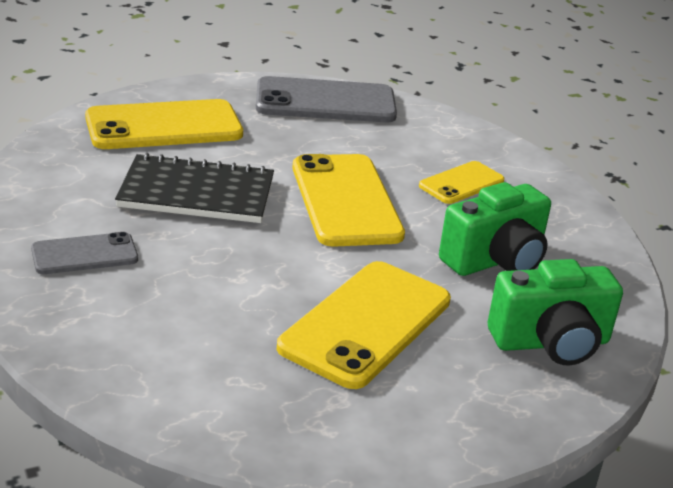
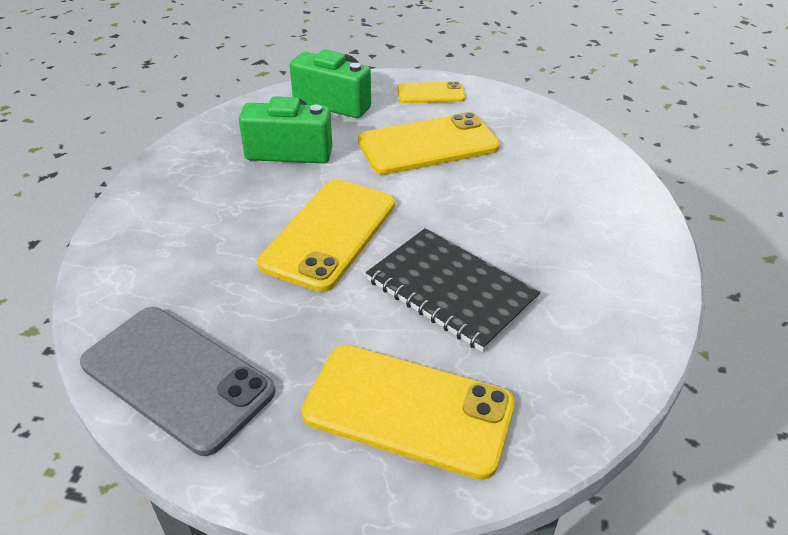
camera: 140 degrees left, 10 degrees up
grey phone [31,232,138,274] -> none
yellow phone [419,161,504,204] -> yellow phone moved to [398,81,465,103]

